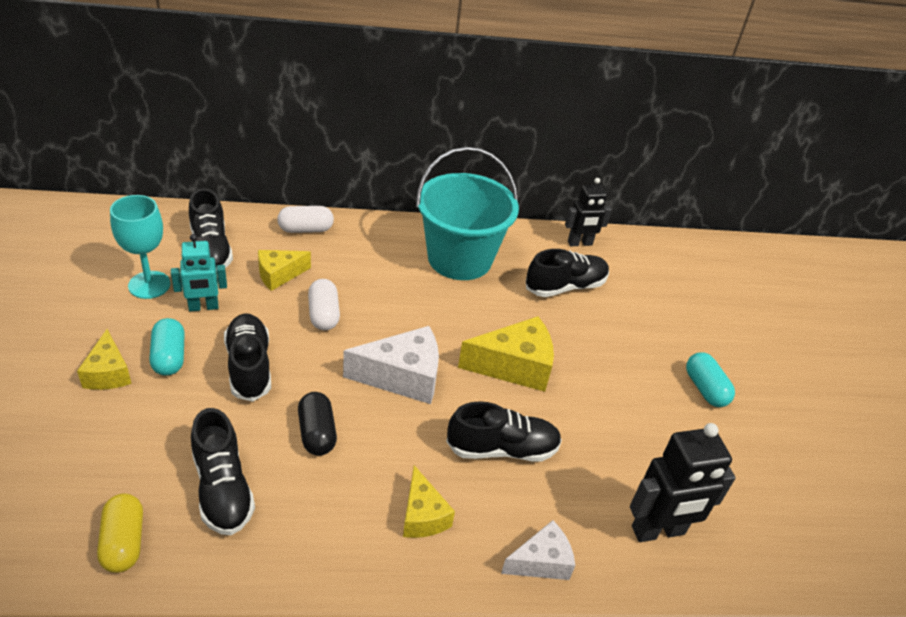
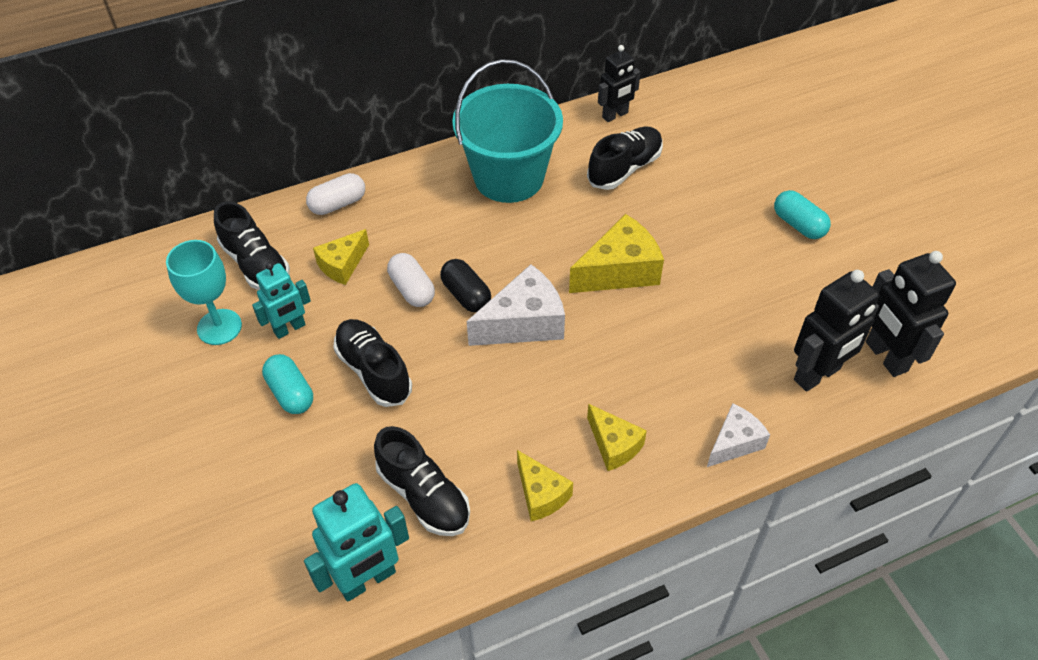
camera: 15 degrees left, 10 degrees up
yellow cheese [77,329,132,390] -> yellow cheese moved to [517,450,573,521]
yellow capsule [97,493,143,573] -> turquoise robot [304,483,409,601]
black capsule [298,392,337,456] -> black capsule moved to [440,259,491,312]
black shoe [446,401,562,462] -> none
none -> black robot [866,251,956,377]

